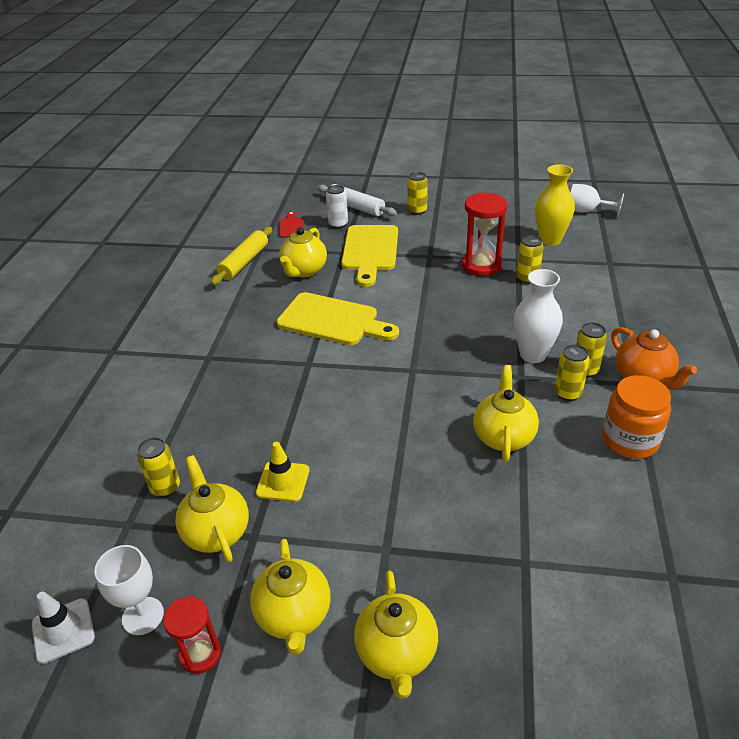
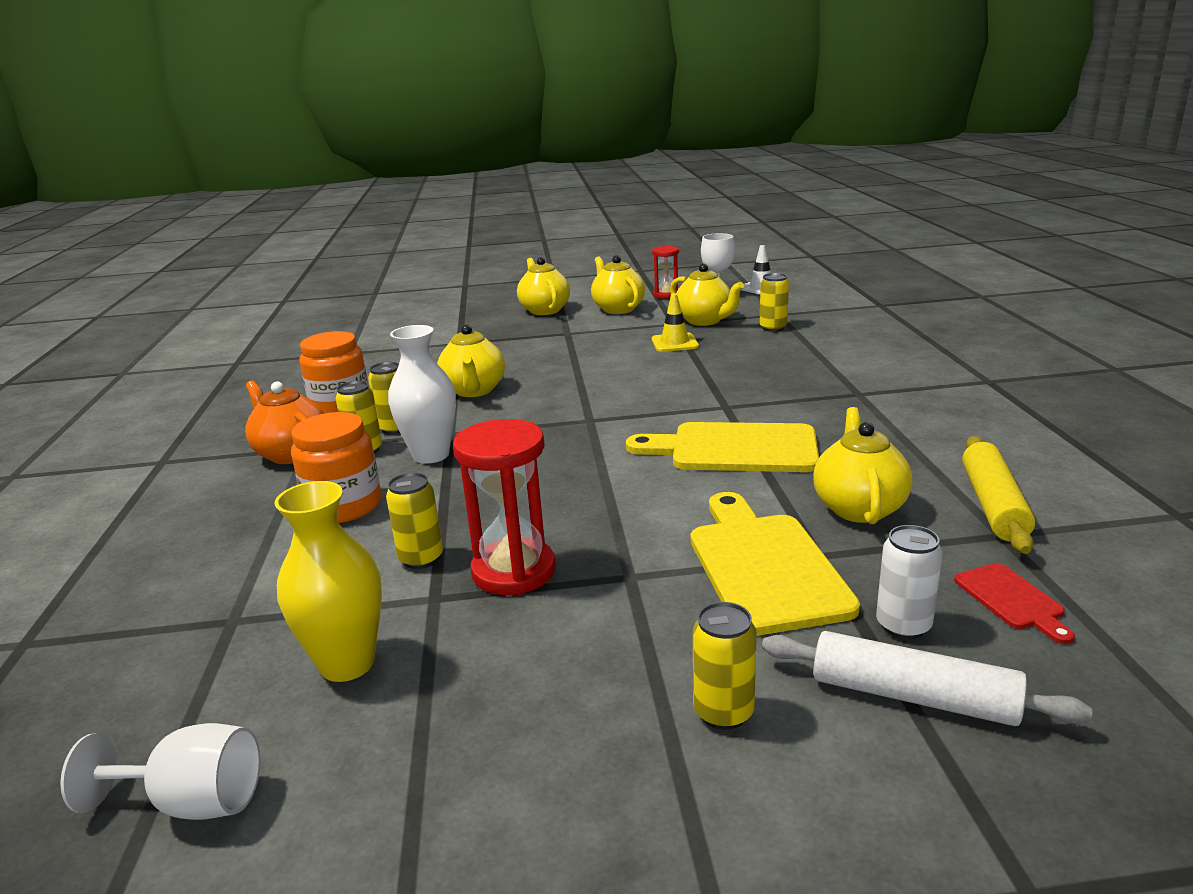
camera: 165 degrees right, 15 degrees down
none -> orange jar [291,412,381,523]

